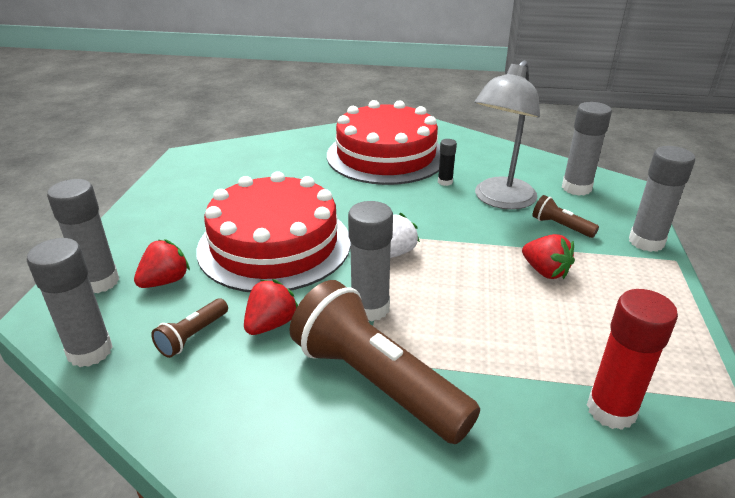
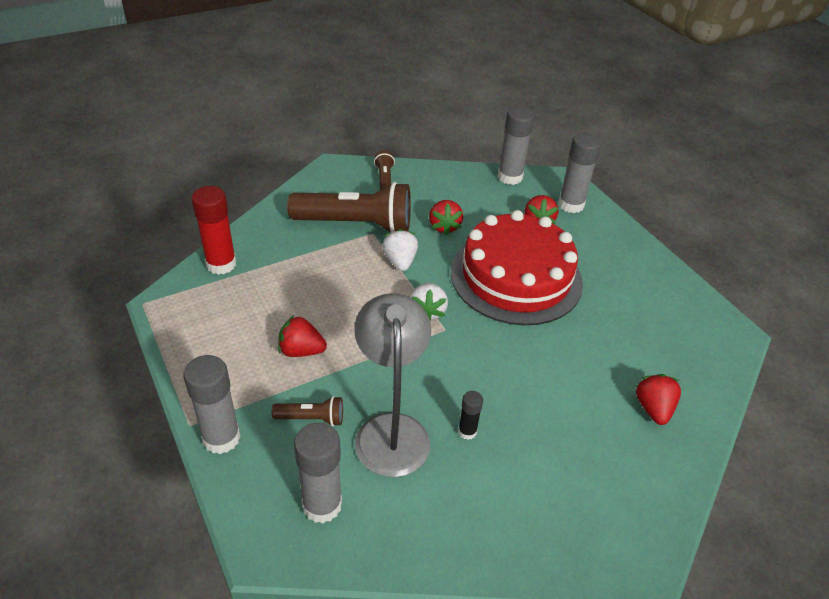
camera: 140 degrees right, 10 degrees up
brown flashlight [151,298,228,358] -> brown flashlight moved to [374,151,395,190]
red cake [327,100,440,185] -> none
grey glue stick [348,201,393,321] -> white strawberry [382,229,418,271]
none -> red strawberry [636,374,681,425]

